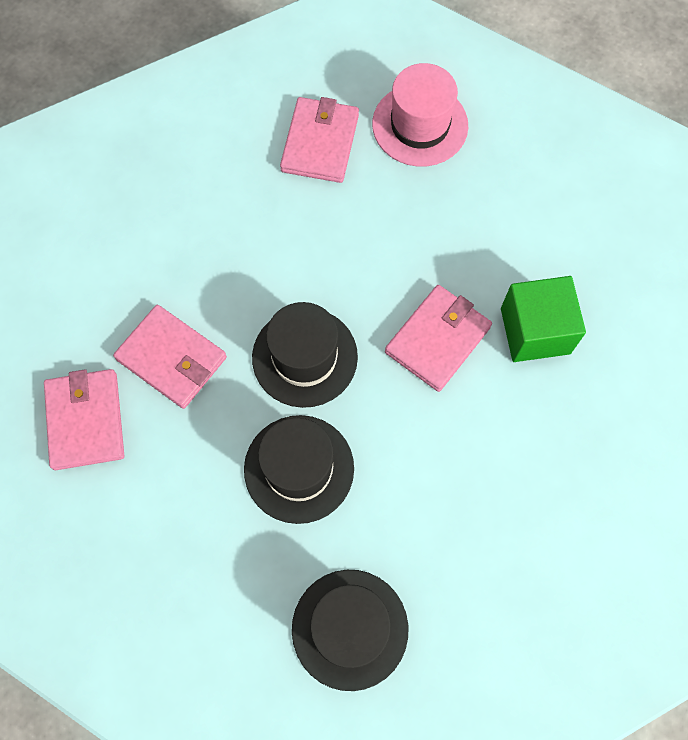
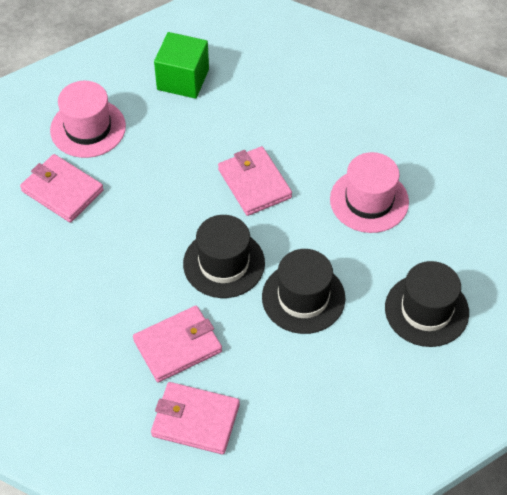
camera: 65 degrees left, 15 degrees down
green cube [501,276,586,362] -> green cube moved to [154,32,209,99]
none -> pink hat [330,152,409,233]

